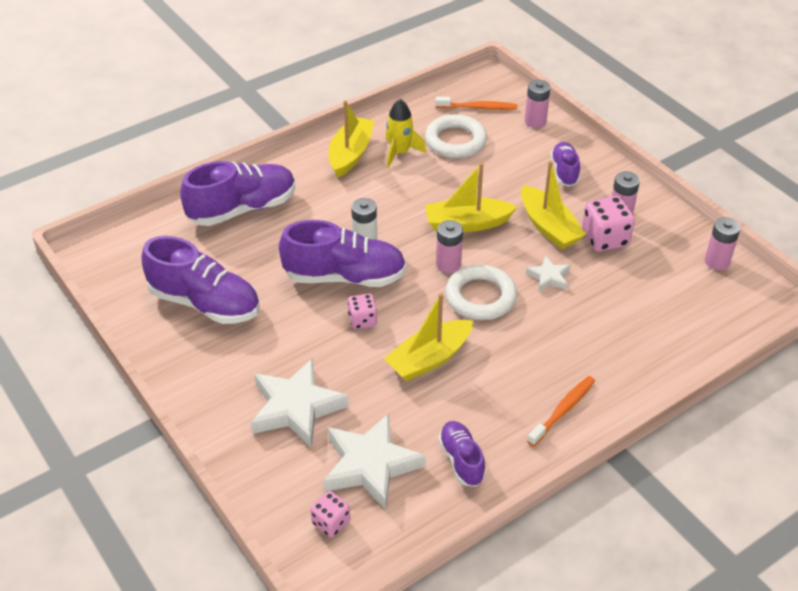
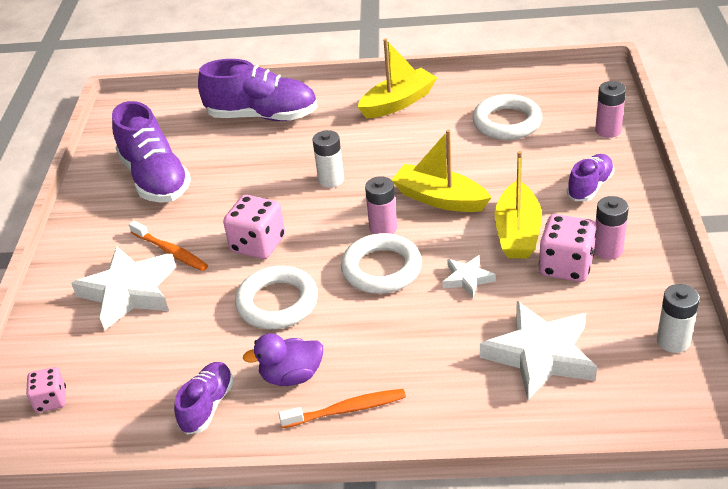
camera: 40 degrees right, 5 degrees down
purple shoe [279,220,406,287] -> none
white star [323,413,426,510] -> white star moved to [480,301,597,401]
pink dice [348,294,377,329] -> pink dice [223,195,285,259], size x1.65
yellow boat [384,293,473,382] -> white ring [235,266,318,329]
yellow rocket [386,99,426,168] -> none
orange toothbrush [436,97,517,110] -> orange toothbrush moved to [129,220,208,271]
pink battery [705,217,741,270] -> white battery [657,284,700,353]
none -> purple duck [243,333,323,386]

